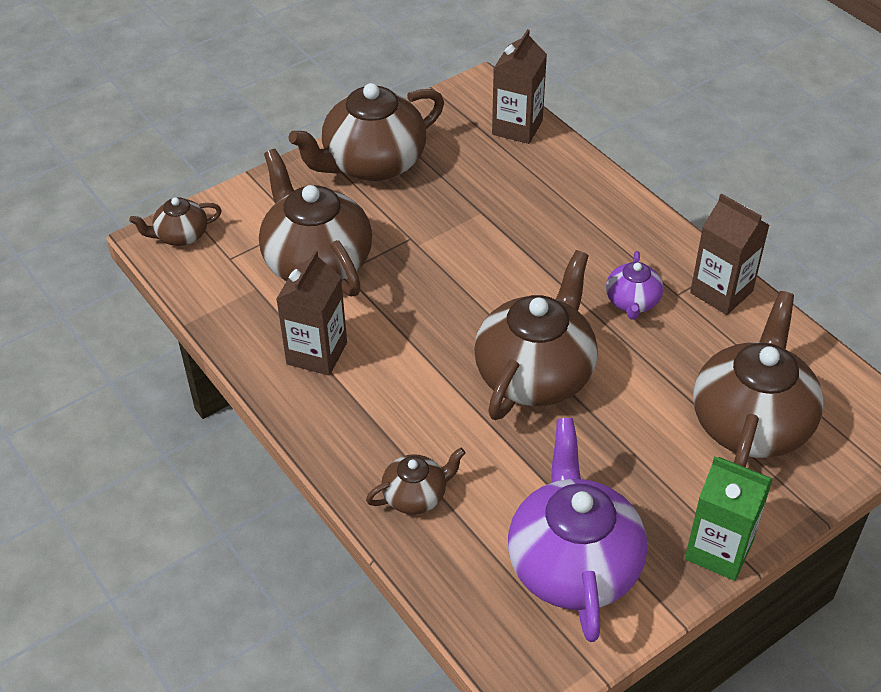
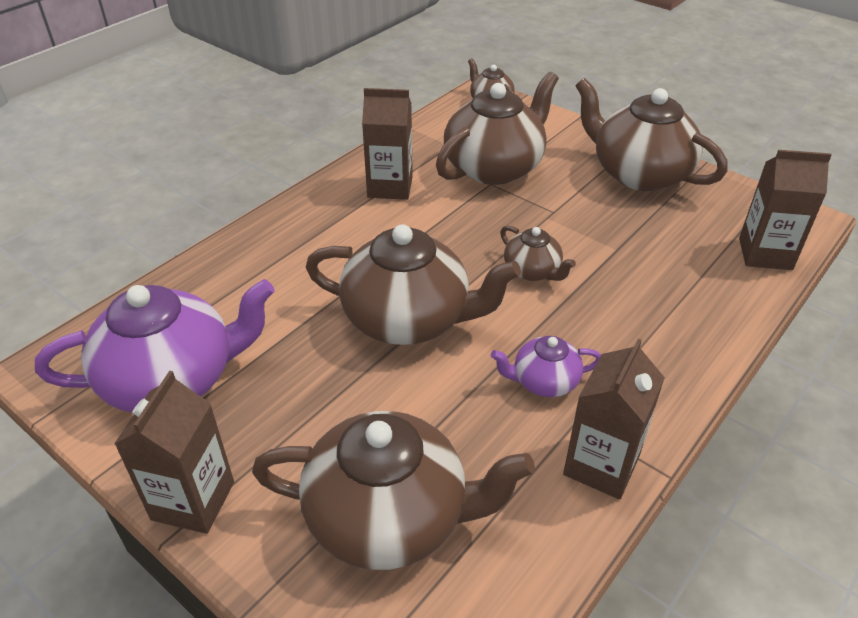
camera: 75 degrees right, 5 degrees down
brown teapot [366,447,465,515] -> brown teapot moved to [500,225,576,281]
green carton [685,456,773,581] -> brown carton [114,371,234,534]

